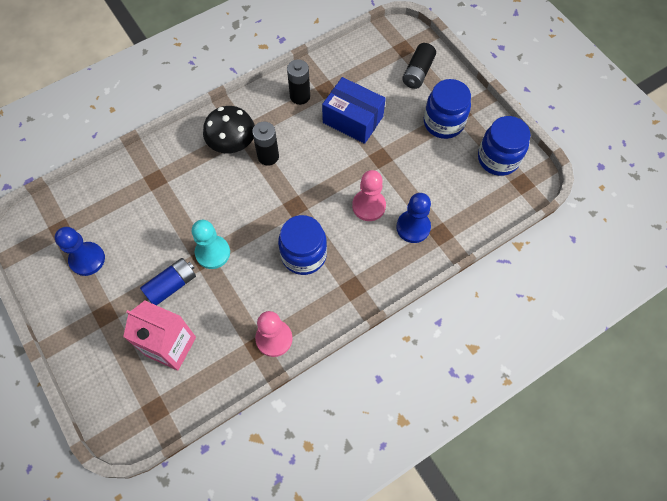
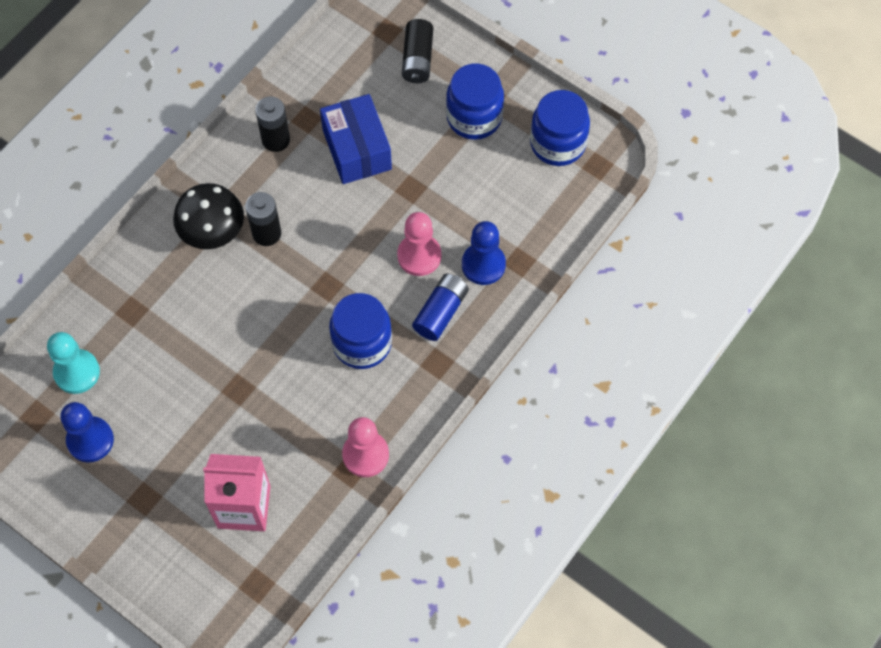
camera: 20 degrees left, 0 degrees up
blue battery [140,258,196,305] -> blue battery moved to [412,273,469,341]
turquoise pawn [192,220,230,269] -> turquoise pawn moved to [47,332,100,394]
blue box [322,77,386,144] -> blue box turned 60 degrees clockwise [320,94,392,184]

